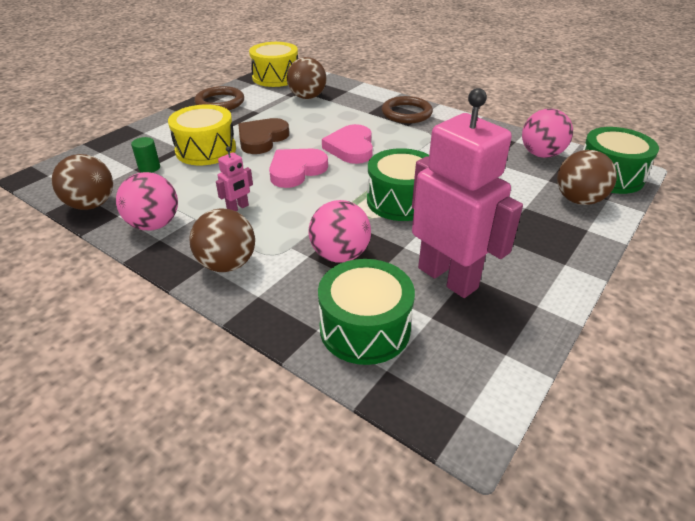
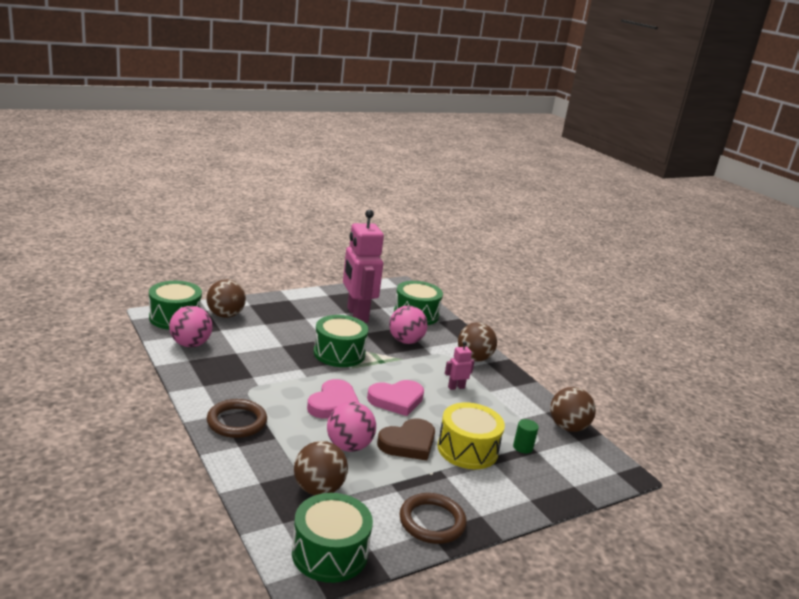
camera: 160 degrees left, 15 degrees down
pink ball [116,172,178,231] -> pink ball moved to [327,402,376,452]
yellow drum [249,42,298,87] -> green drum [292,493,373,583]

